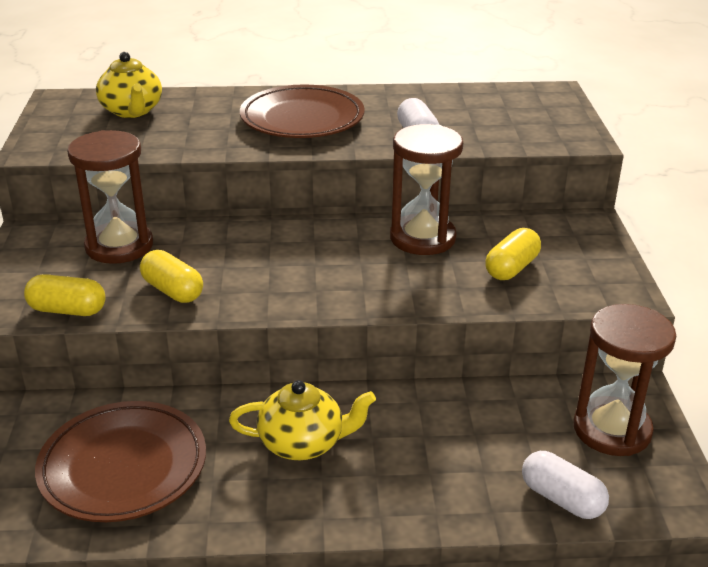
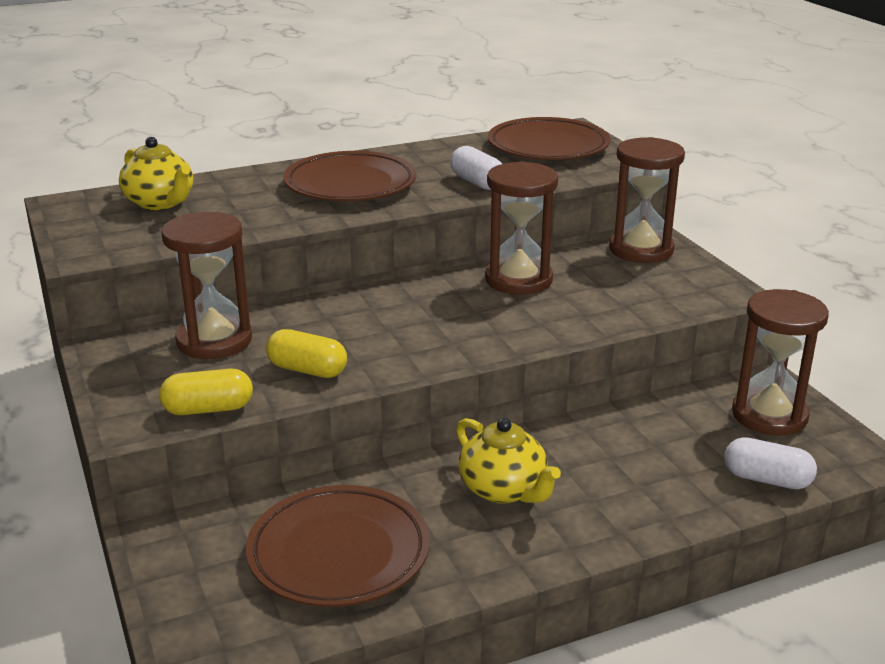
camera: 20 degrees left, 5 degrees down
yellow teapot [229,380,376,460] -> yellow teapot turned 75 degrees clockwise [456,418,561,504]
yellow capsule [485,228,541,280] -> none
none -> brown plate [488,117,610,160]
none -> brown hourglass [609,137,685,263]

